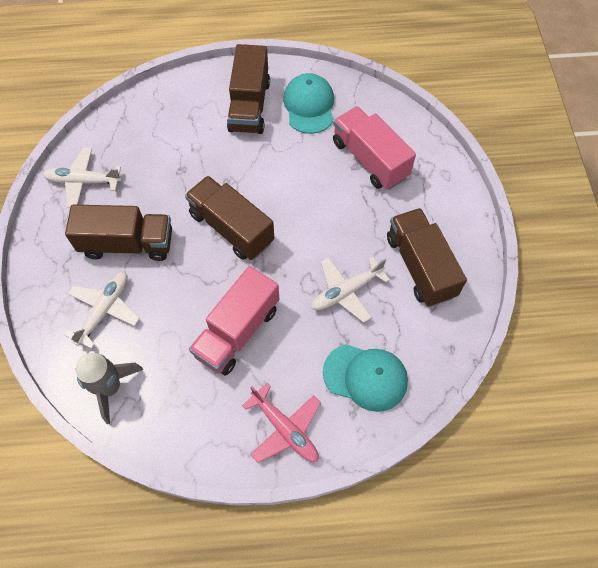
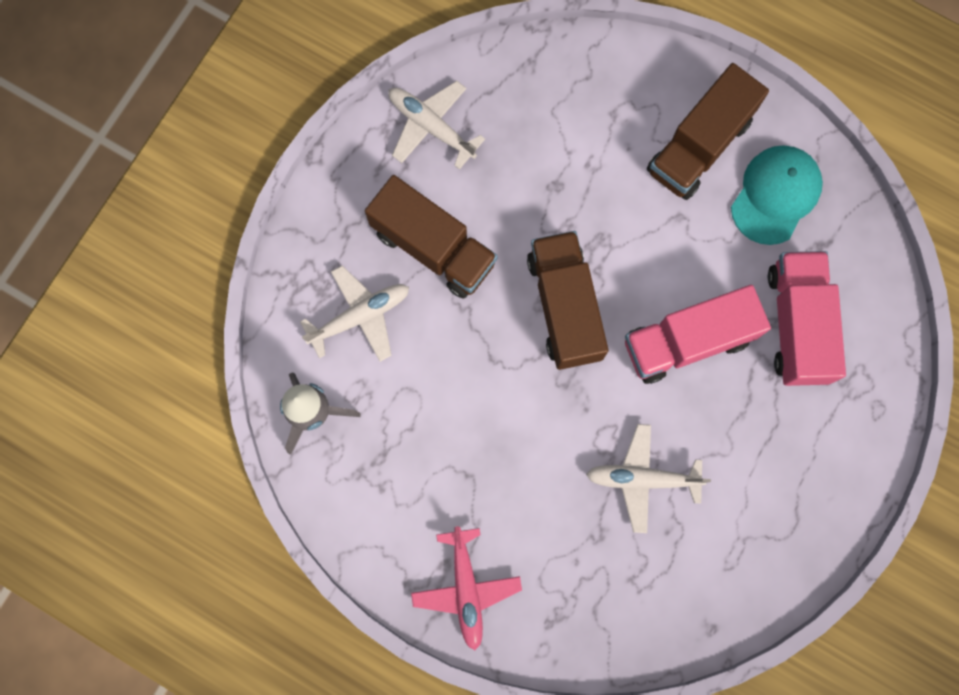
camera: 35 degrees right, 15 degrees up
pink truck [189,266,279,376] -> pink truck moved to [625,285,771,384]
turquoise cap [323,344,408,412] -> none
brown truck [387,208,467,307] -> none

